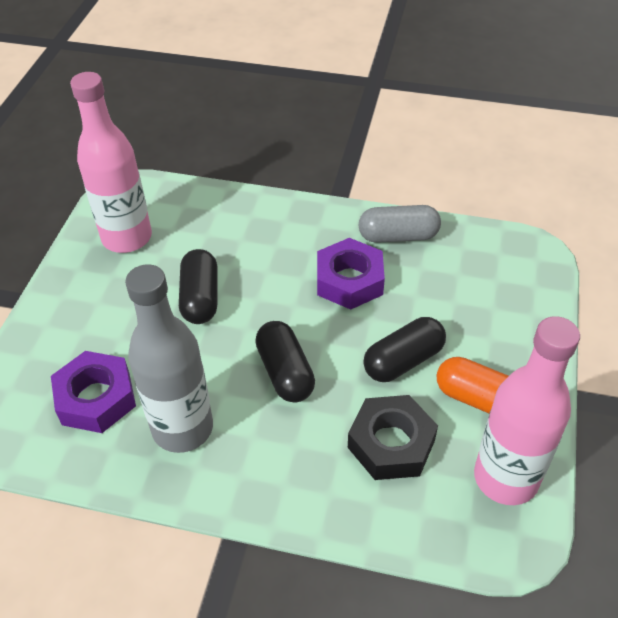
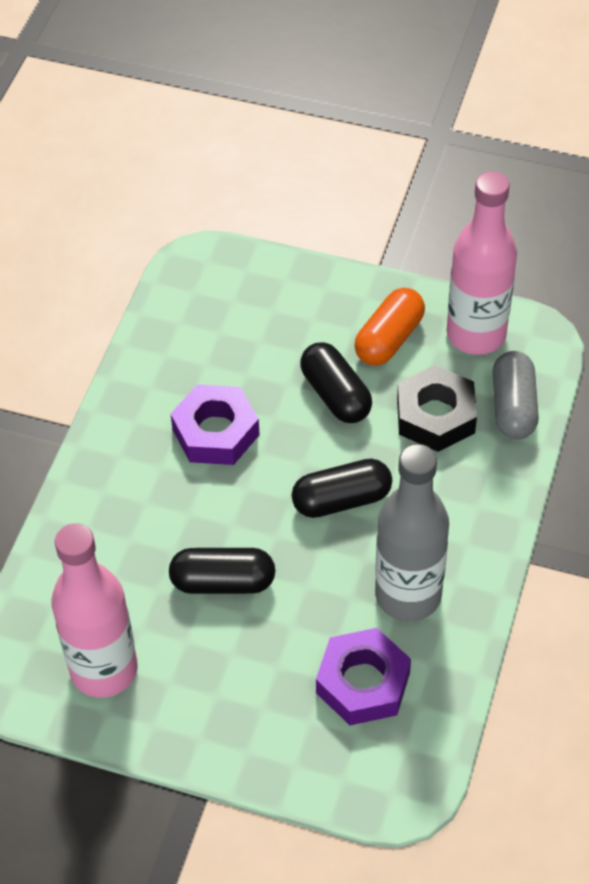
camera: 85 degrees left, 5 degrees up
grey capsule [359,205,441,243] -> grey capsule moved to [492,351,539,440]

